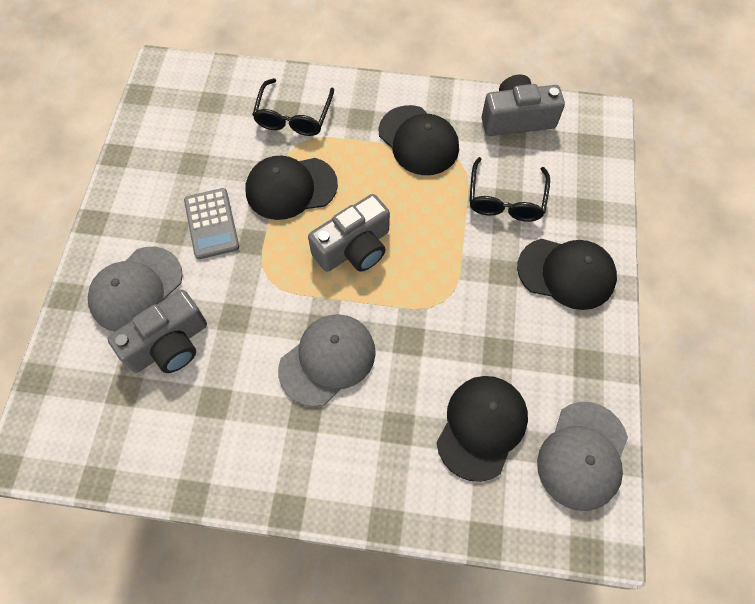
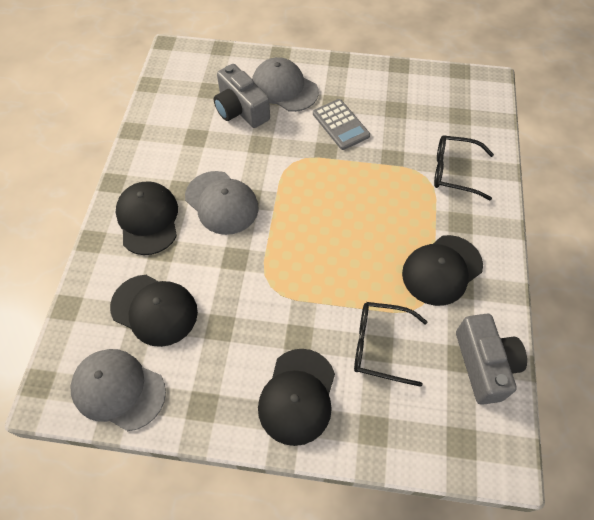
camera: 90 degrees right, 5 degrees down
grey calculator [184,188,239,259] -> grey calculator turned 105 degrees counterclockwise [313,99,370,150]
black cap [246,155,338,220] -> black cap moved to [116,181,178,255]
grey camera [308,194,390,272] -> none

